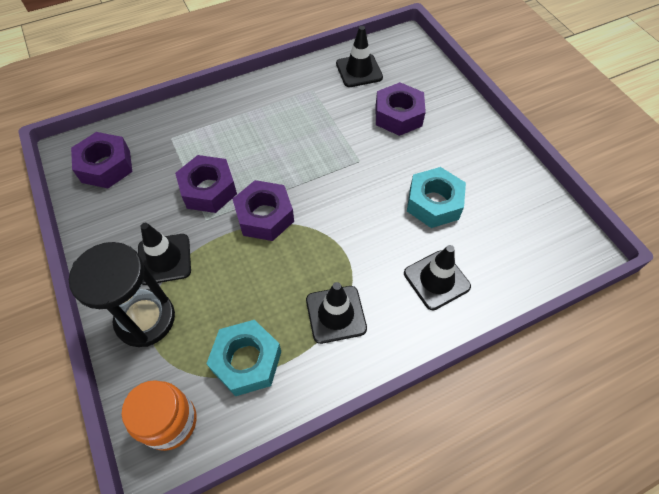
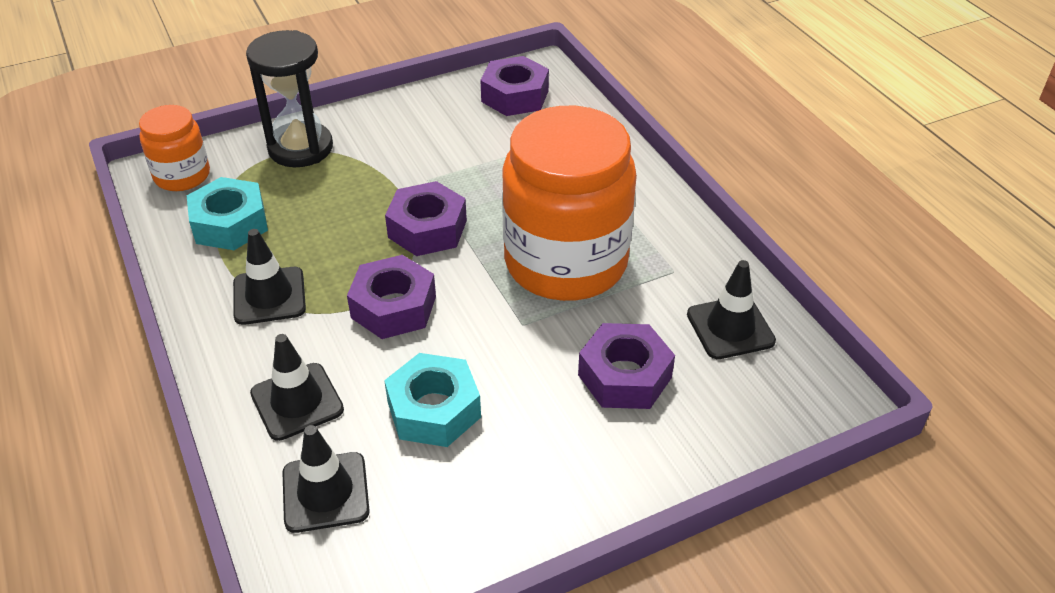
camera: 90 degrees right, 15 degrees down
black traffic cone [138,223,191,285] -> black traffic cone moved to [282,425,370,533]
purple nut [175,155,237,213] -> purple nut moved to [347,255,436,339]
none -> orange jar [502,106,637,301]

